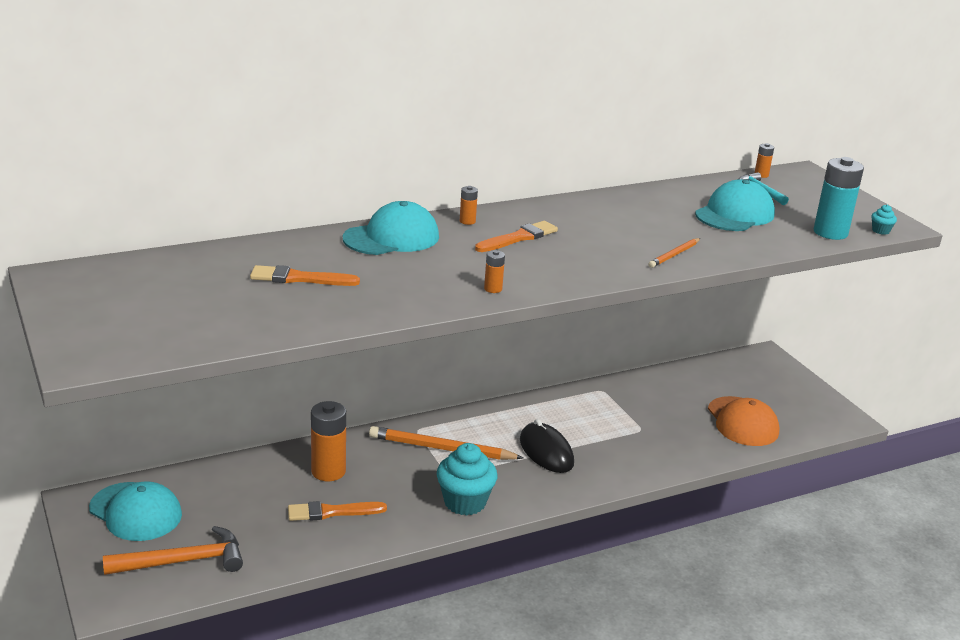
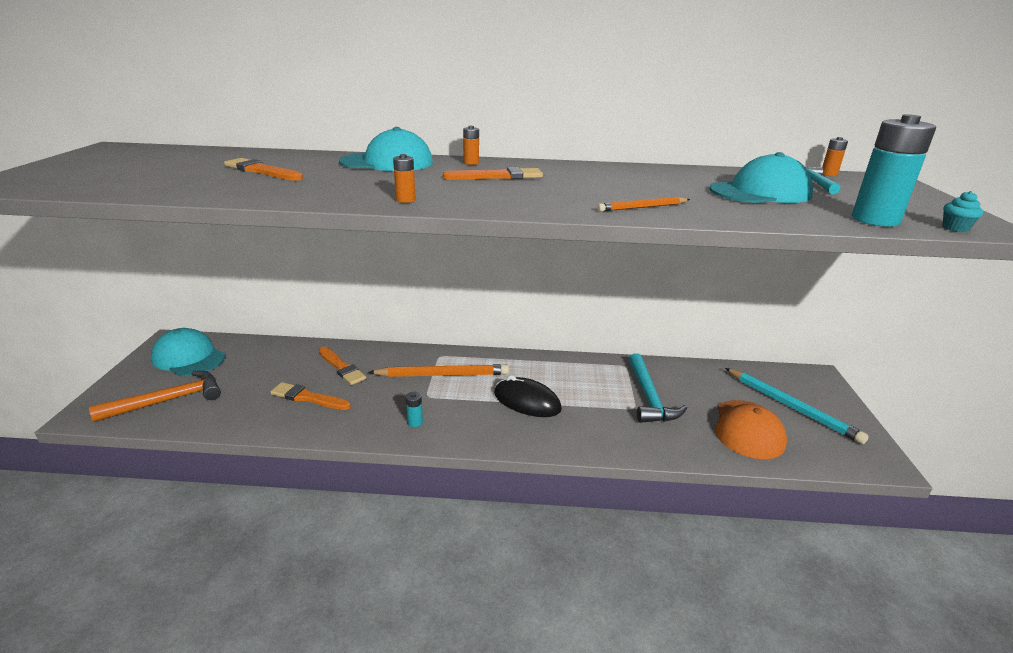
camera: 30 degrees right, 0 degrees up
turquoise cap [89,481,182,541] -> turquoise cap turned 150 degrees clockwise [151,328,225,376]
orange hammer [103,526,243,575] -> orange hammer turned 45 degrees counterclockwise [89,371,221,422]
orange battery [311,401,346,481] -> orange brush [319,347,366,385]
orange pencil [369,426,523,460] -> orange pencil turned 135 degrees clockwise [368,364,509,377]
turquoise cupcake [437,443,498,516] -> turquoise battery [406,392,423,427]
black mouse [520,419,574,473] -> black mouse turned 60 degrees counterclockwise [494,375,562,417]
none -> turquoise hammer [629,353,687,423]
none -> turquoise pencil [725,368,869,444]

